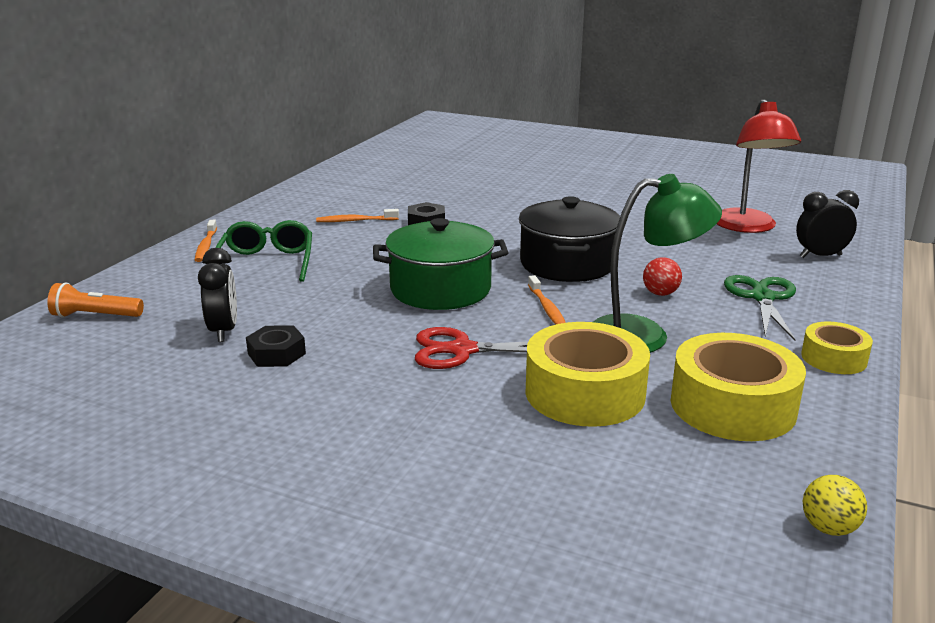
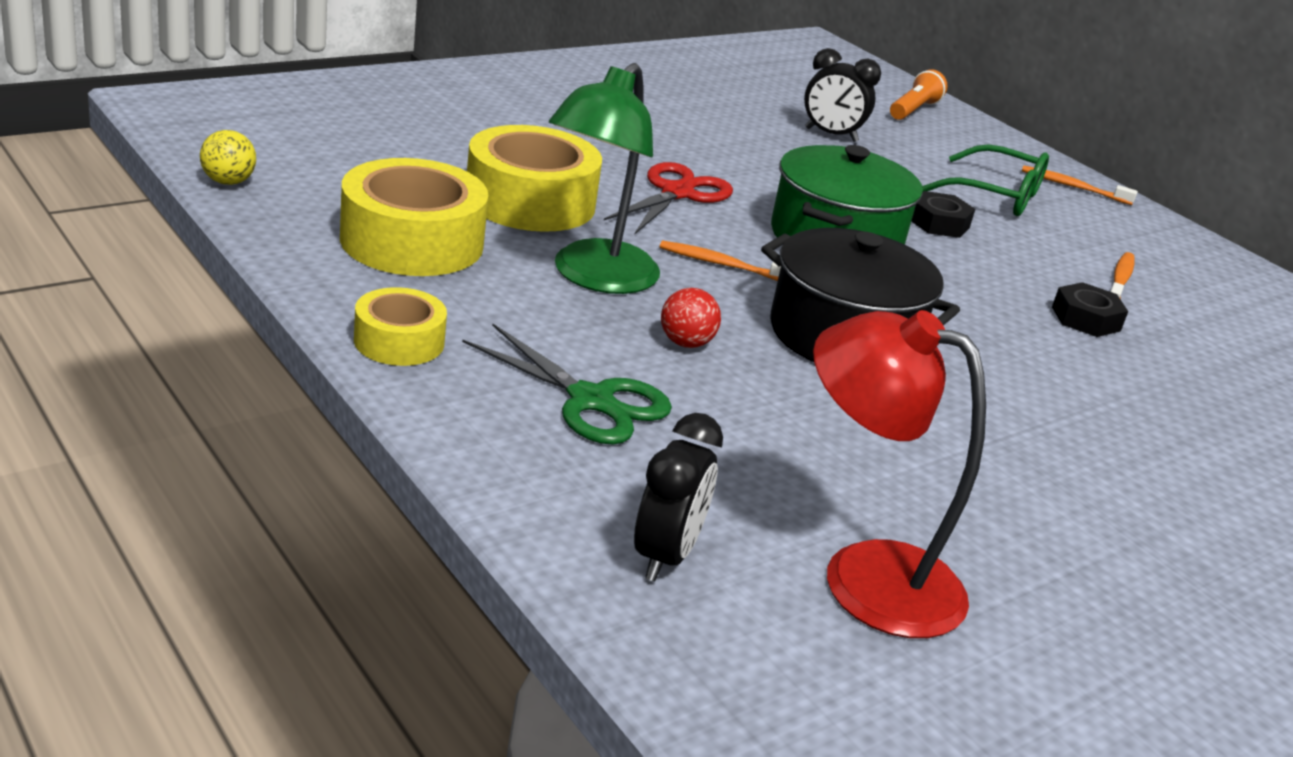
camera: 115 degrees right, 5 degrees up
black nut [246,326,306,367] -> black nut moved to [911,191,975,238]

